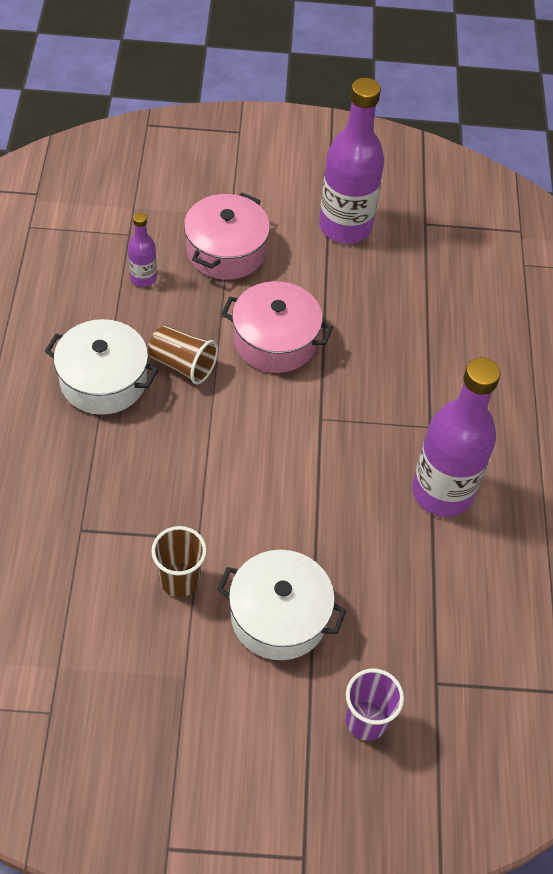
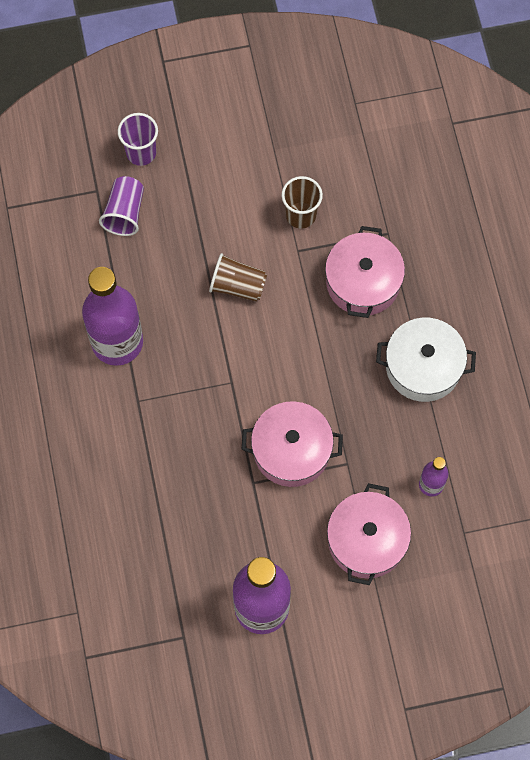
camera: 170 degrees right, 15 degrees up
brown cup [148,325,218,385] -> brown cup moved to [209,253,267,302]
white pot [217,550,347,660] -> none
none -> purple cup [99,176,144,236]
none -> pink pot [325,226,405,318]

